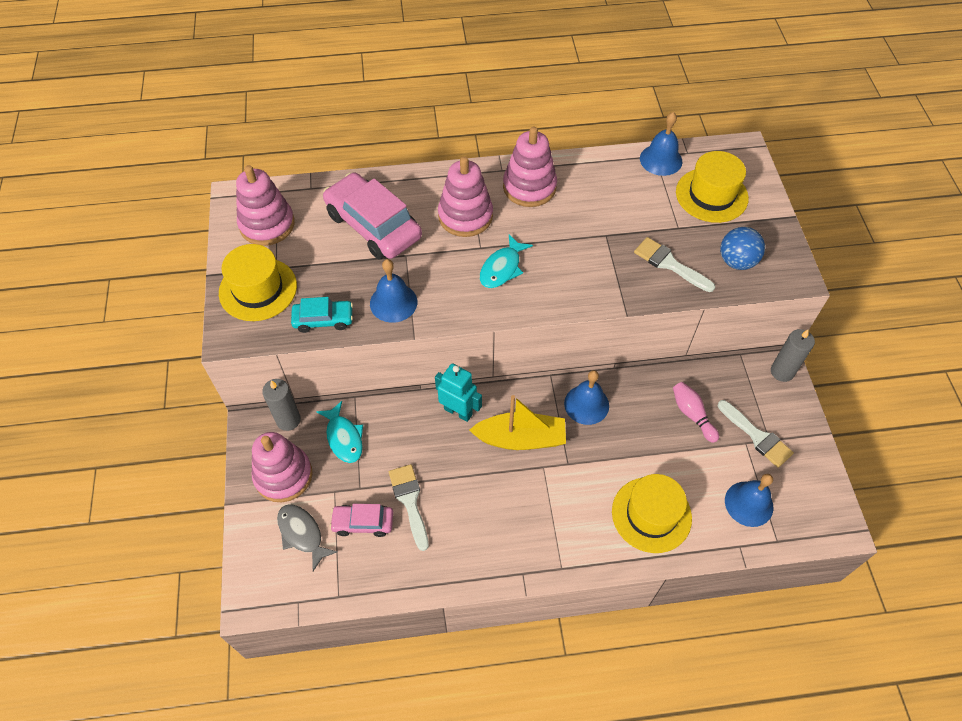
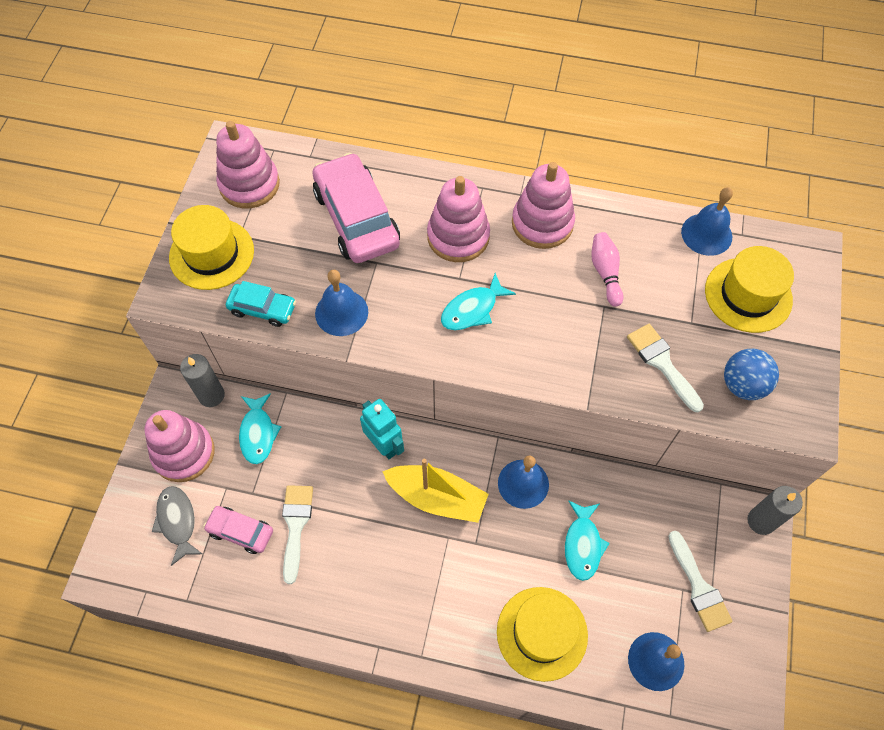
camera: 20 degrees right, 5 degrees up
pink bowling pin [673,382,719,443] -> pink bowling pin moved to [591,232,623,307]
none -> turquoise fish [565,500,610,581]

